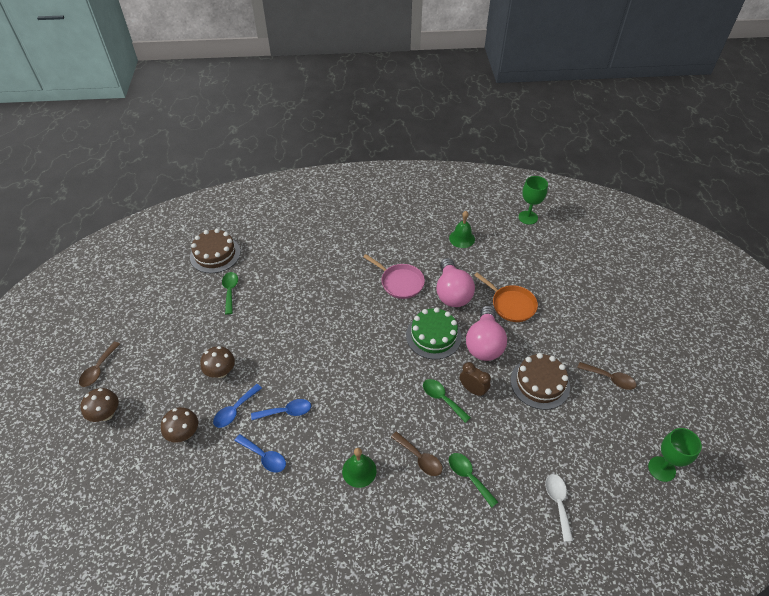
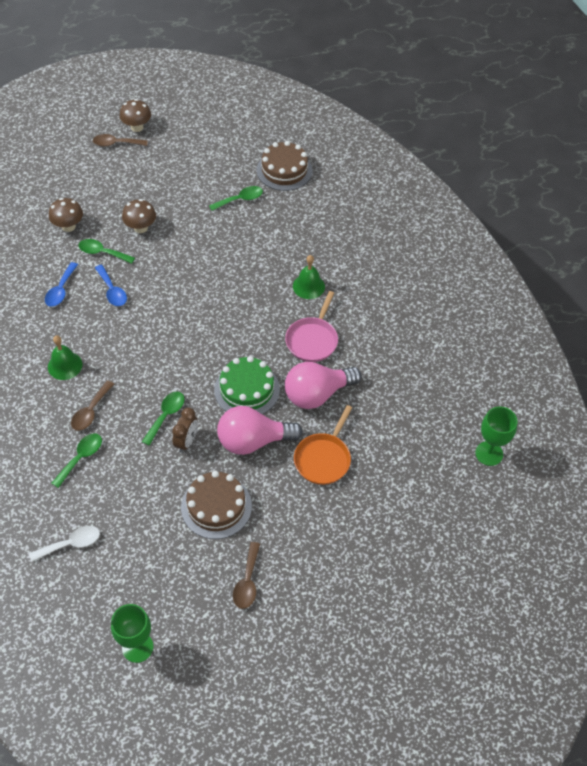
camera: 70 degrees right, 5 degrees up
brown mushroom [81,388,119,422] -> brown mushroom moved to [120,99,151,132]
blue spoon [213,384,262,428] -> green spoon [79,239,135,264]
green bell [449,211,475,248] -> green bell moved to [293,255,325,299]

